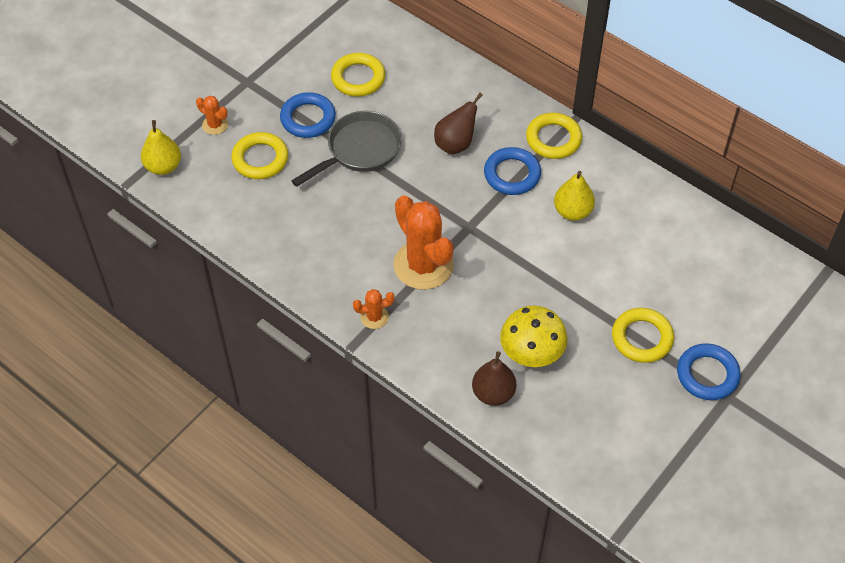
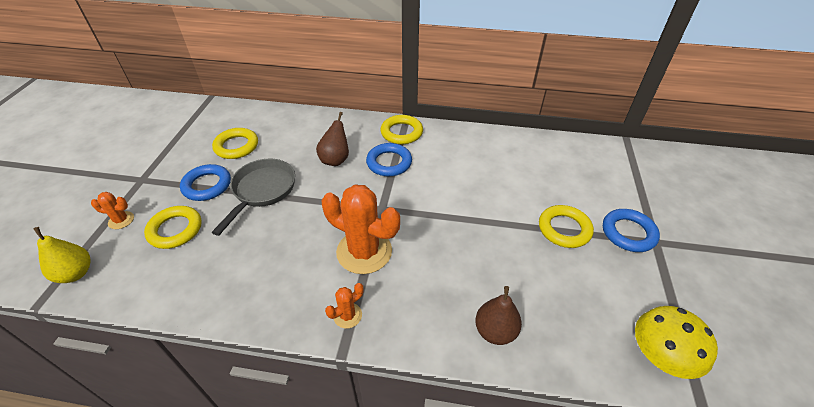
camera: 30 degrees left, 10 degrees down
yellow mushroom [500,306,568,367] -> yellow mushroom moved to [635,306,718,379]
yellow pear [554,171,595,221] -> none

